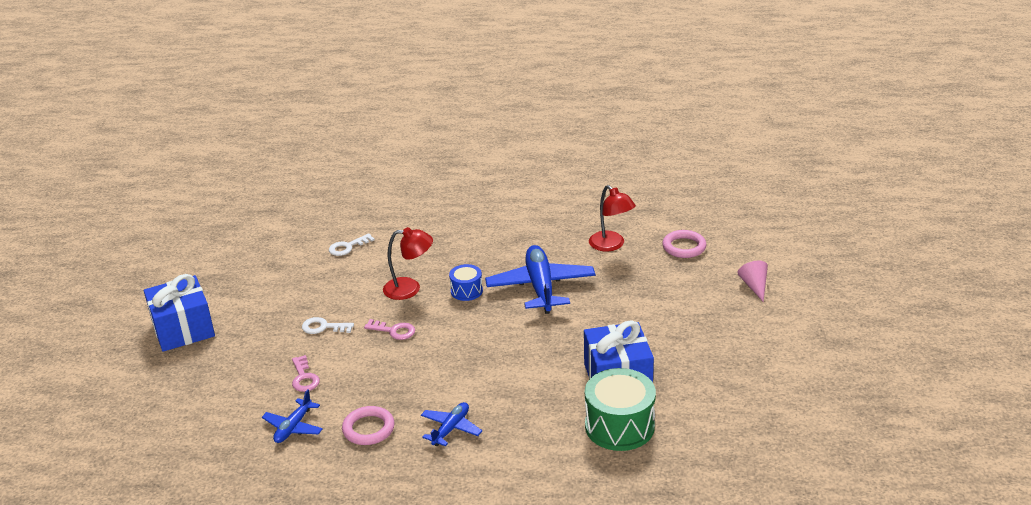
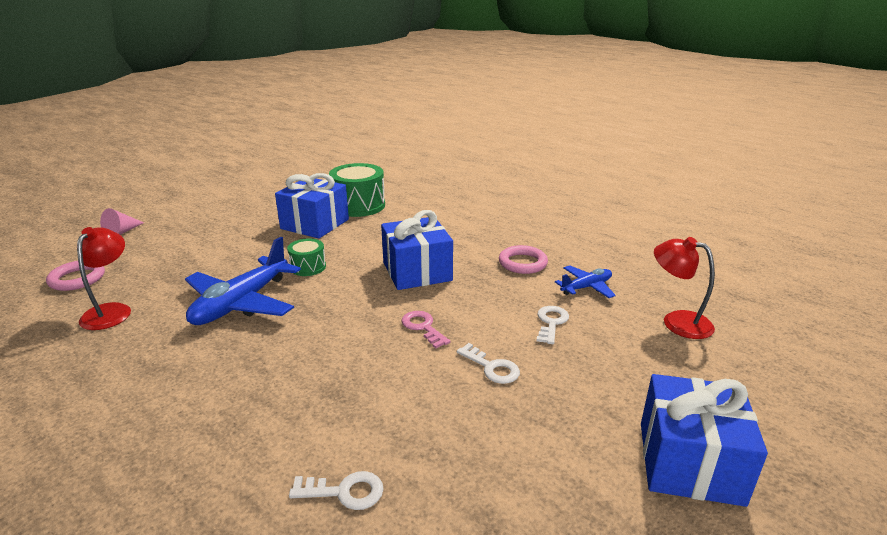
camera: 145 degrees left, 5 degrees down
pink key [292,355,320,392] -> white key [536,306,569,344]
red lamp [383,227,433,300] -> red lamp moved to [654,237,715,339]
blue plane [421,402,482,446] -> none
blue drum [449,264,483,301] -> none
none -> green drum [287,238,326,276]
none -> blue gift [381,210,453,290]

